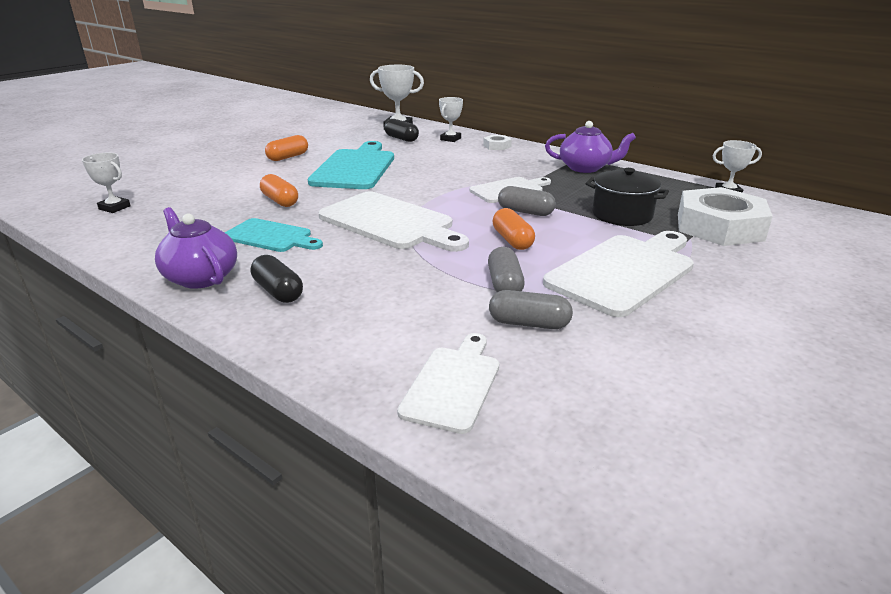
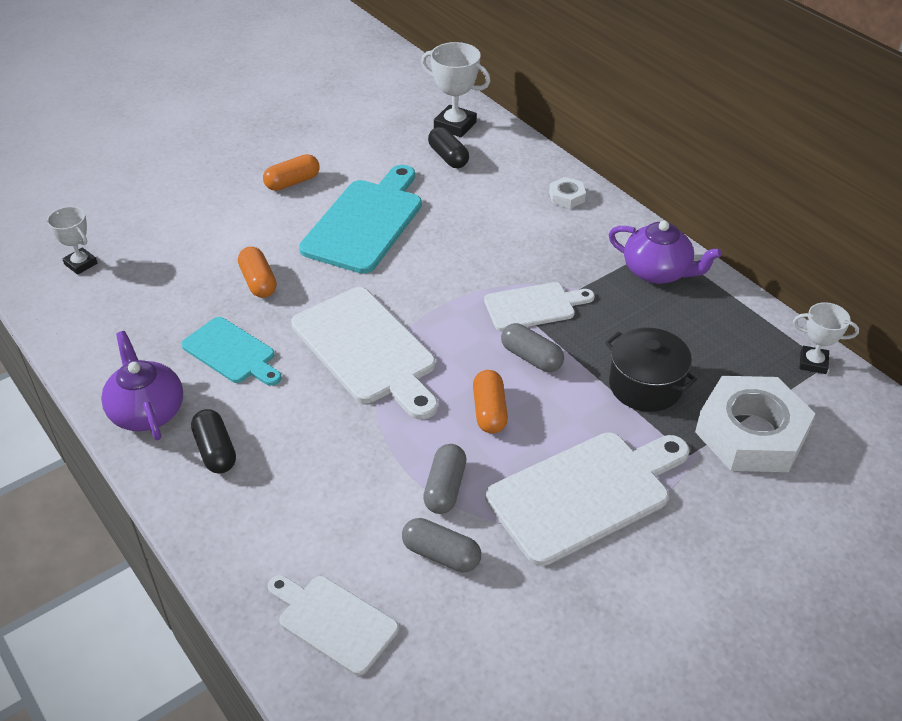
camera: 15 degrees right, 15 degrees up
white cutting board [397,333,499,434] -> white cutting board turned 90 degrees counterclockwise [268,575,399,676]
white trophy [439,97,463,142] -> none

